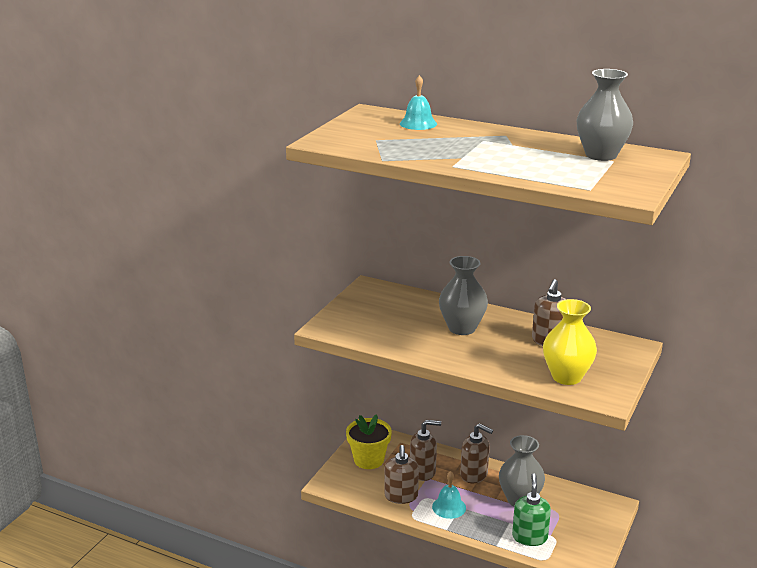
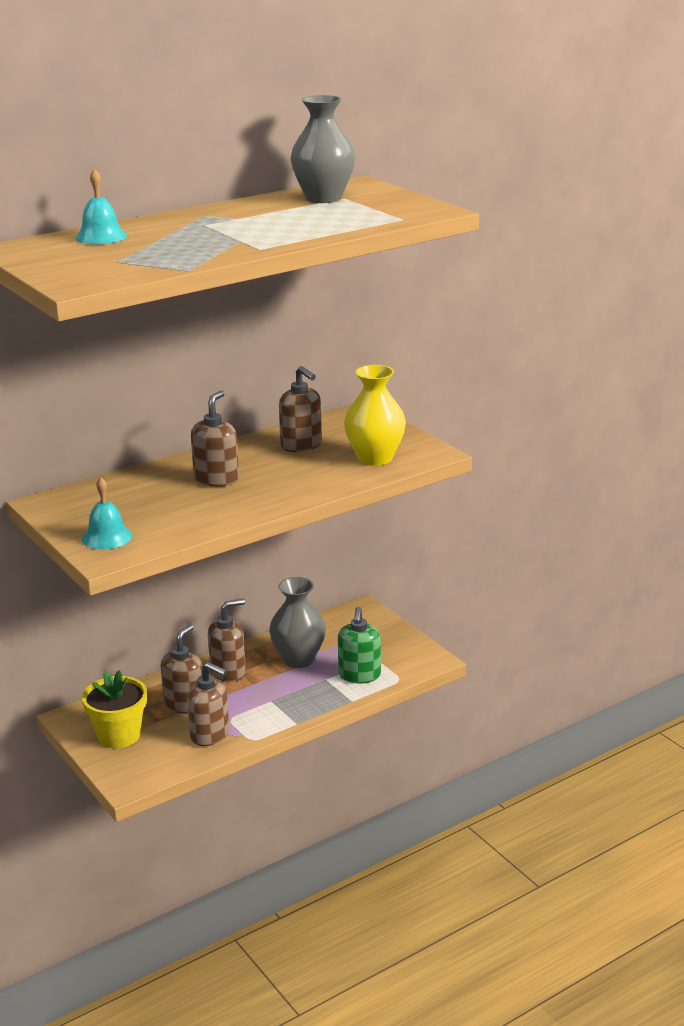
camera: 60 degrees left, 0 degrees up
turquoise bell [432,471,466,519] -> turquoise bell moved to [82,477,133,549]
grey vase [439,256,488,335] -> brown soap dispenser [191,390,239,487]
green soap dispenser [512,473,551,546] -> green soap dispenser turned 120 degrees counterclockwise [338,607,381,684]

